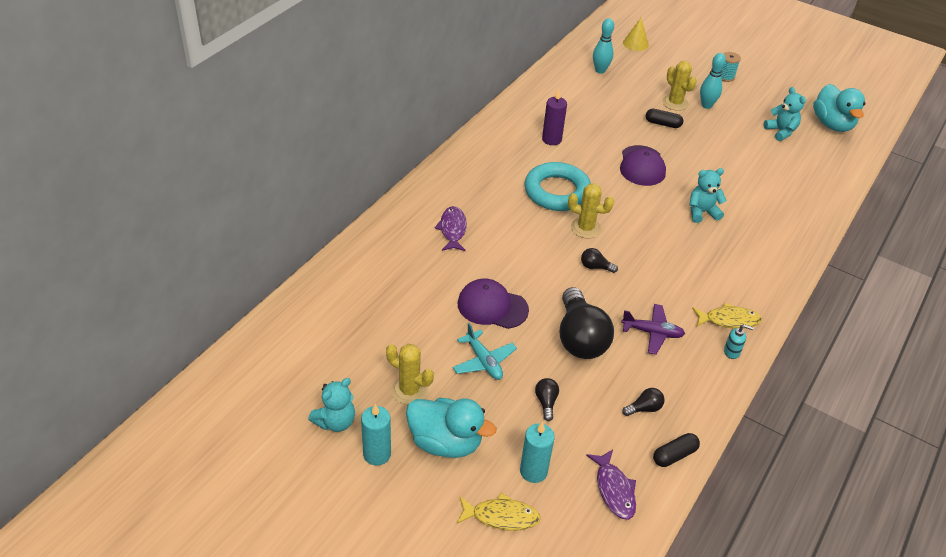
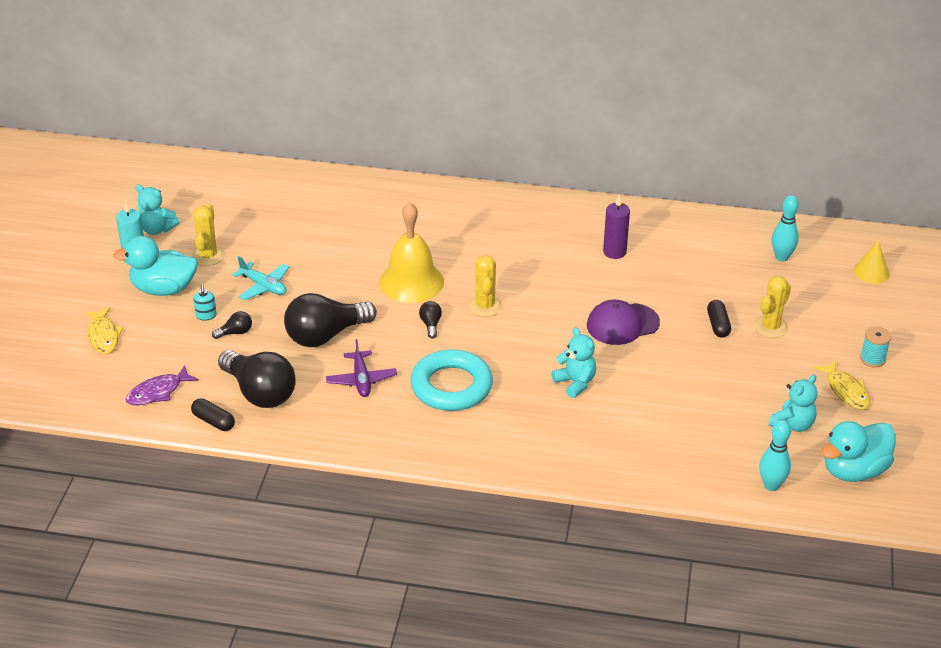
camera: 70 degrees right, 5 degrees down
turquoise duck [406,398,496,458] -> turquoise duck turned 90 degrees clockwise [113,236,198,296]
purple fish [435,206,467,251] -> none
turquoise plane [452,323,517,380] -> turquoise plane turned 90 degrees counterclockwise [232,256,289,300]
purple cap [457,278,529,329] -> none
turquoise candle [520,422,555,483] -> none
turquoise ring [525,162,591,211] -> turquoise ring moved to [410,349,493,411]
black light bulb [622,388,665,416] -> black light bulb [218,350,296,408], size x2.34
yellow fish [692,303,762,329] -> yellow fish moved to [813,360,870,410]
turquoise bowling pin [700,53,726,109] -> turquoise bowling pin moved to [759,420,791,491]
turquoise soap dispenser [724,324,754,359] -> turquoise soap dispenser moved to [194,284,217,321]
none -> yellow bell [379,202,444,303]

